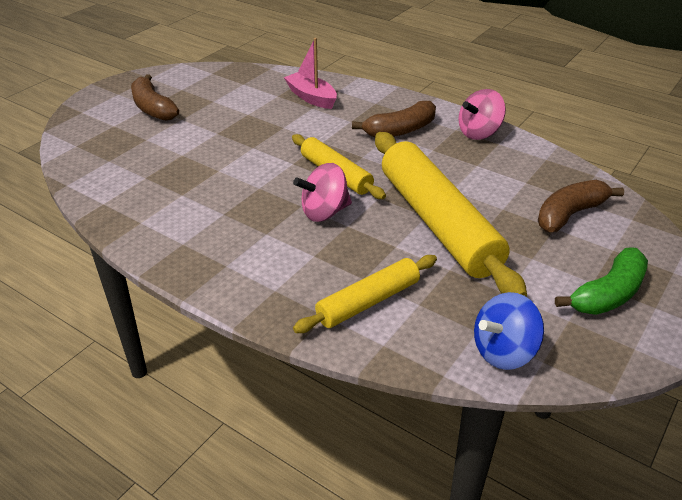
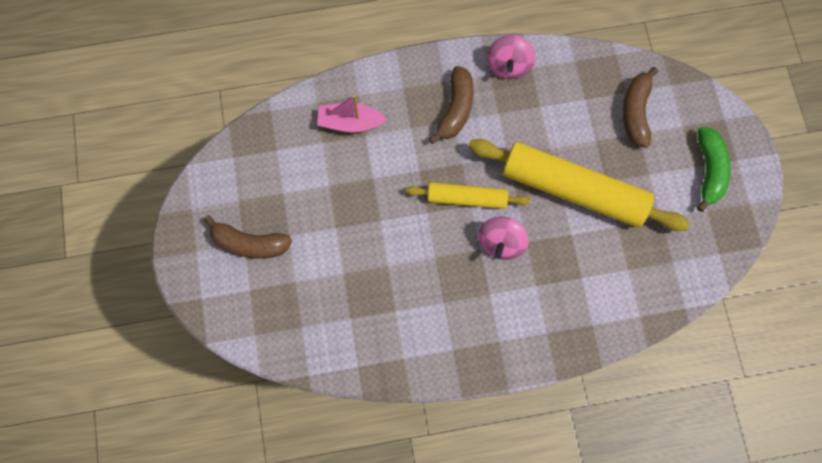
camera: 45 degrees left, 35 degrees up
yellow rolling pin [293,255,437,333] -> none
blue spinning top [474,292,544,370] -> none

